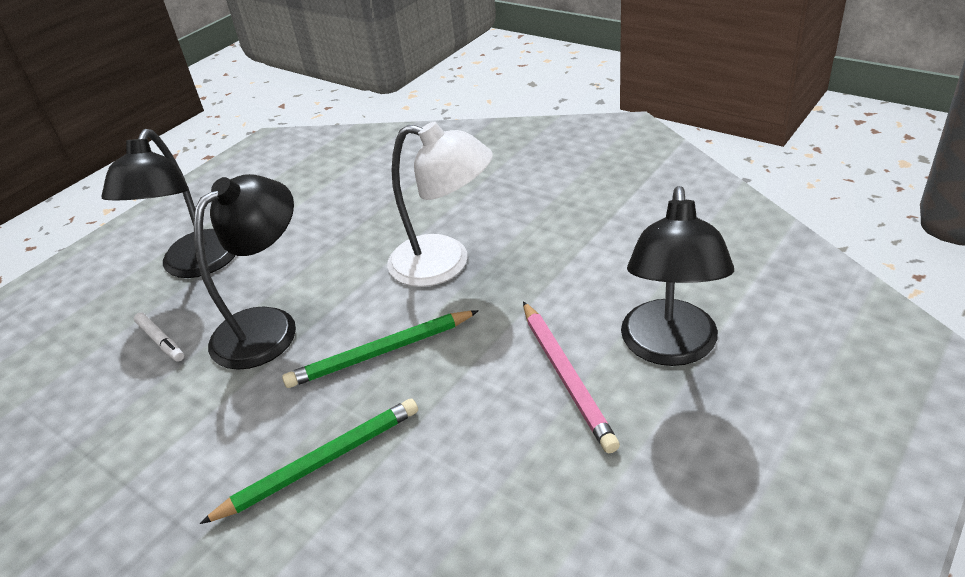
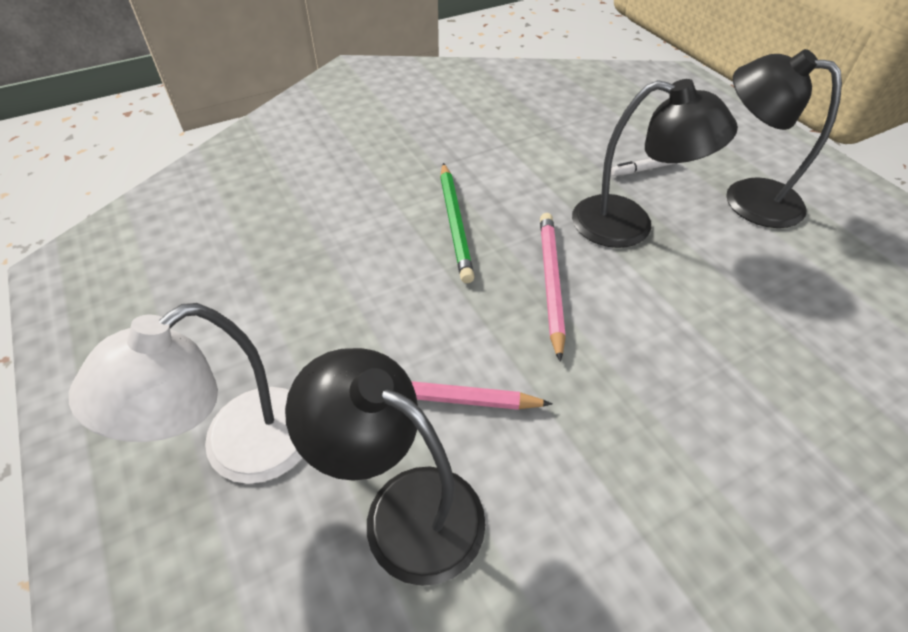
camera: 110 degrees right, 10 degrees up
black lamp [194,174,296,370] -> black lamp turned 45 degrees counterclockwise [572,79,738,248]
green pencil [282,310,479,388] -> pink pencil [540,213,566,362]
white lamp [387,121,493,287] -> white lamp moved to [69,303,303,484]

